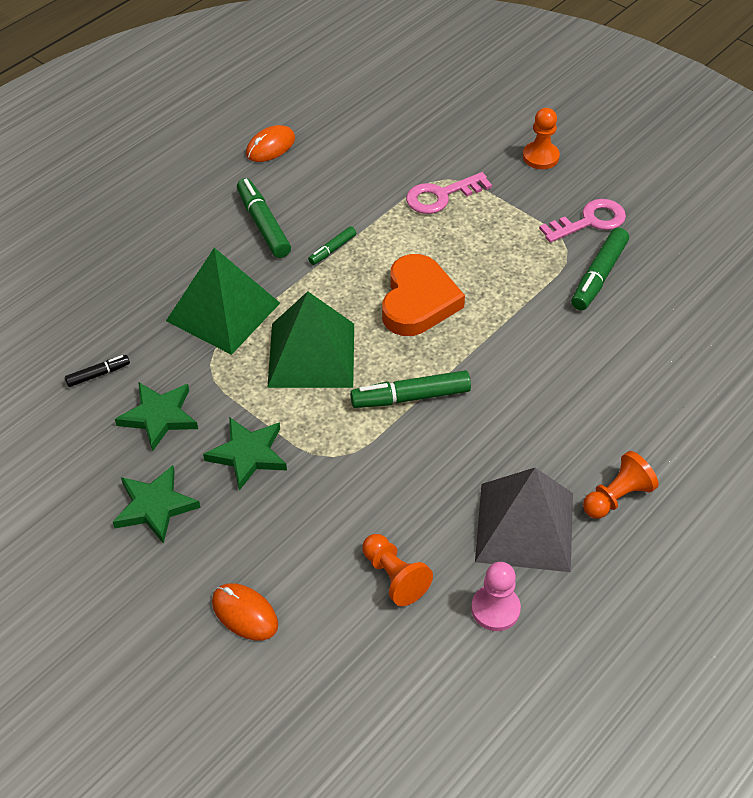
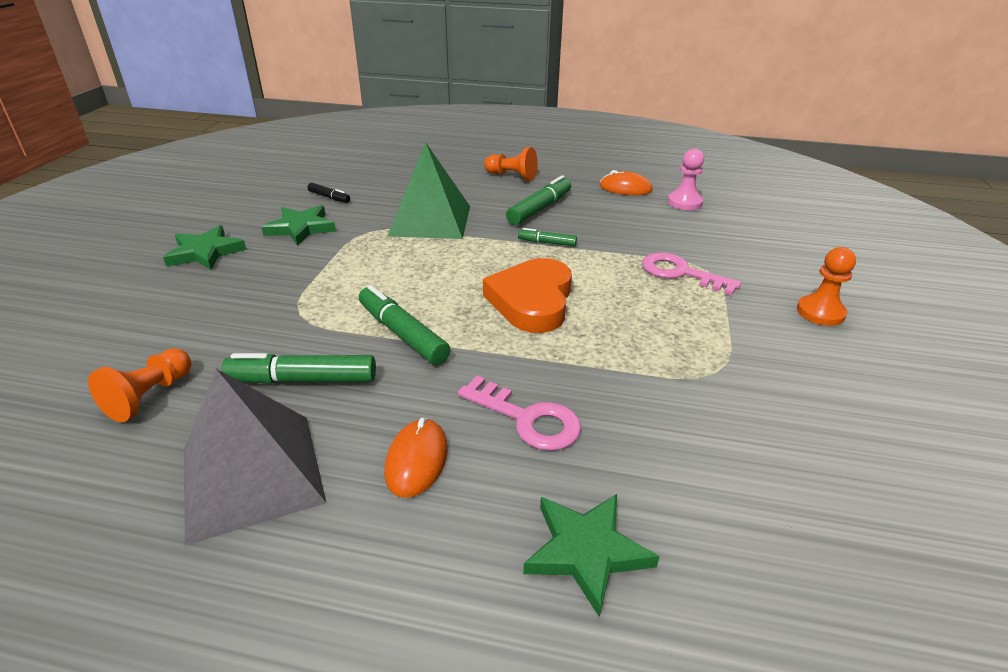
camera: 60 degrees right, 15 degrees down
green star [203,417,287,491] -> green star moved to [523,494,659,617]
orange mouse [212,583,278,641] -> orange mouse moved to [384,418,448,498]
green pyramid [267,291,354,388] -> none
orange heart [382,254,465,336] -> orange heart turned 120 degrees clockwise [483,258,572,333]
pink pawn [471,562,521,631] -> pink pawn moved to [668,149,704,210]
pink key [539,199,626,243] -> pink key moved to [458,376,581,451]
green marker [571,228,629,310] -> green marker moved to [221,353,376,384]
orange pawn [583,451,659,519] -> orange pawn moved to [484,147,538,181]

